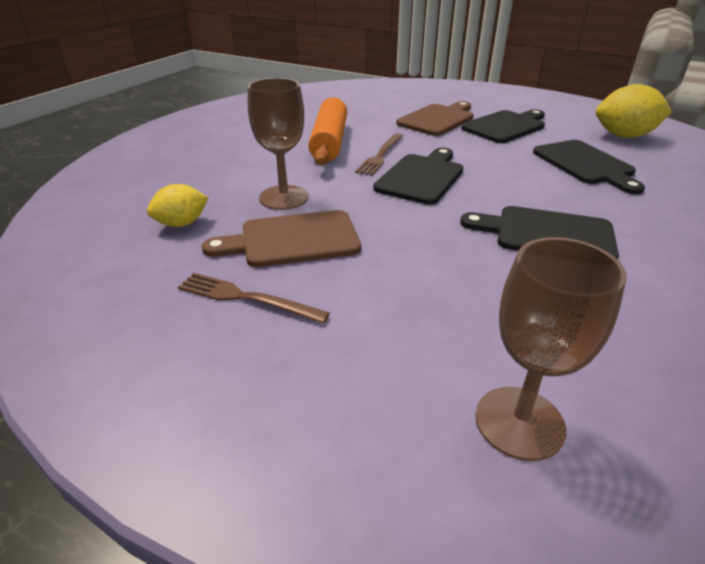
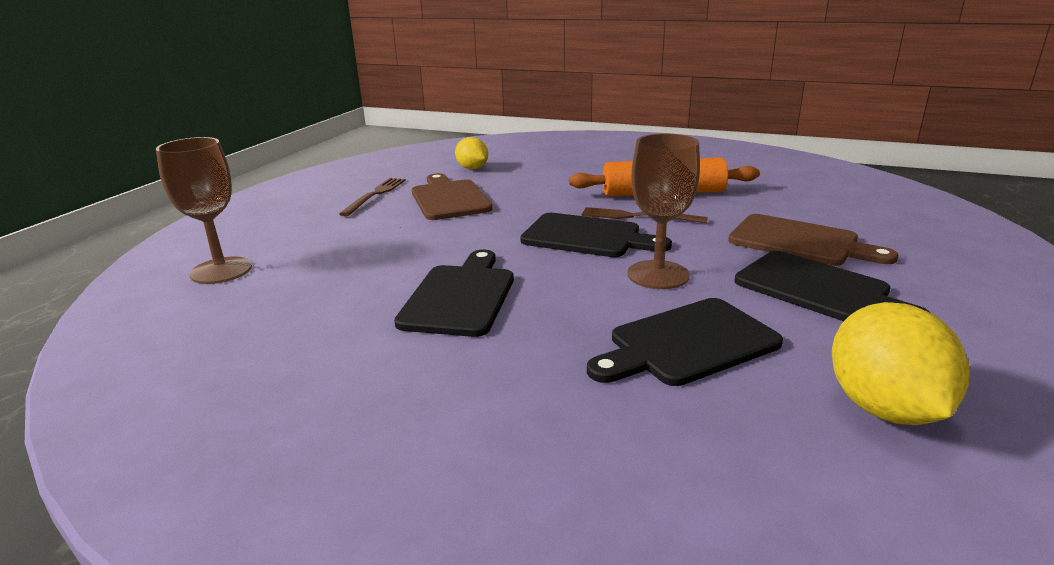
camera: 85 degrees right, 10 degrees down
brown goblet [248,78,309,210] -> brown goblet moved to [627,133,700,289]

